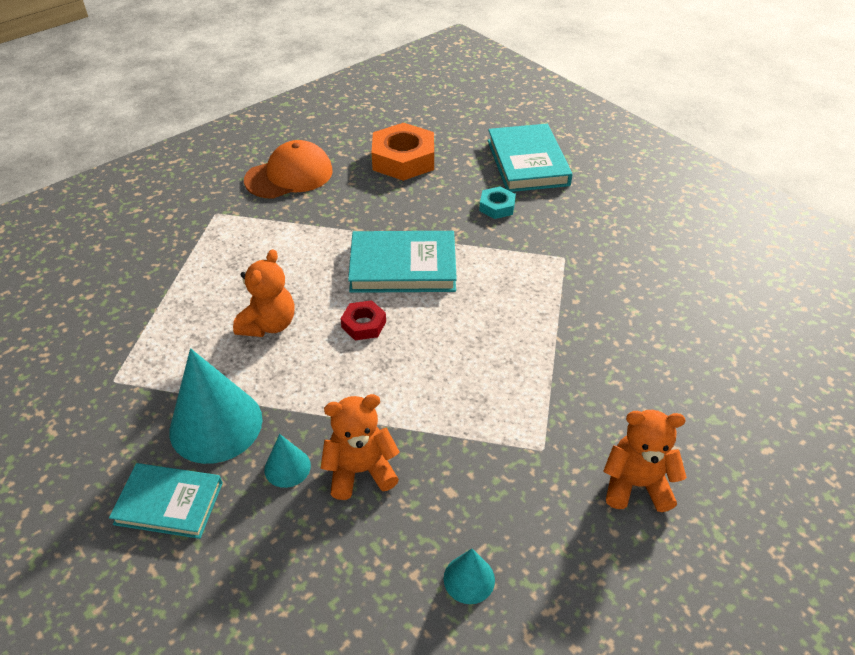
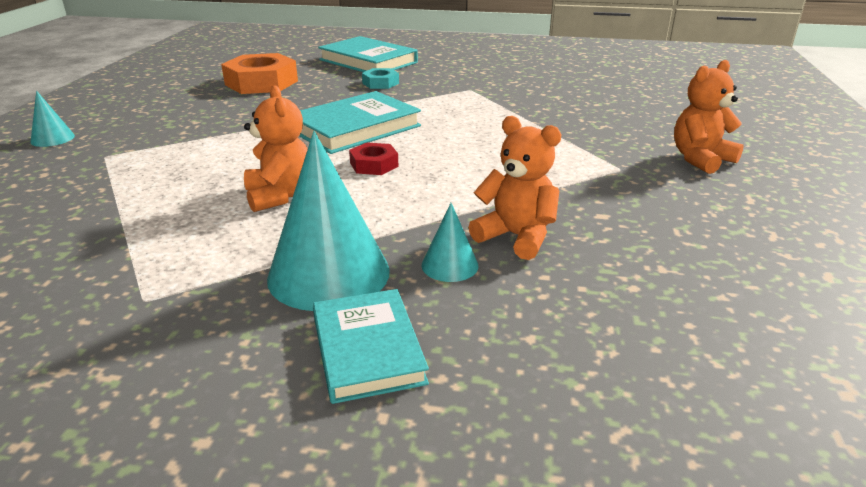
camera: 40 degrees left, 15 degrees down
turquoise book [109,463,223,539] -> turquoise book turned 75 degrees counterclockwise [313,289,429,404]
orange cap [244,140,333,199] -> none
orange teddy bear [321,394,400,500] -> orange teddy bear turned 90 degrees clockwise [469,116,562,260]
turquoise cone [444,549,495,604] -> turquoise cone moved to [30,91,75,147]

